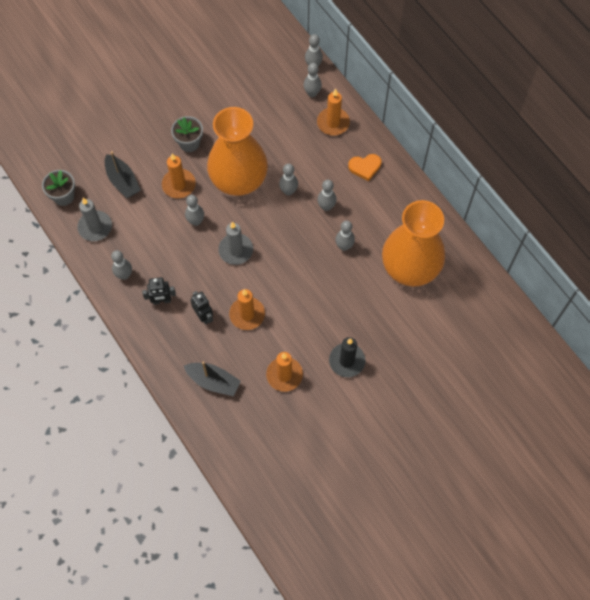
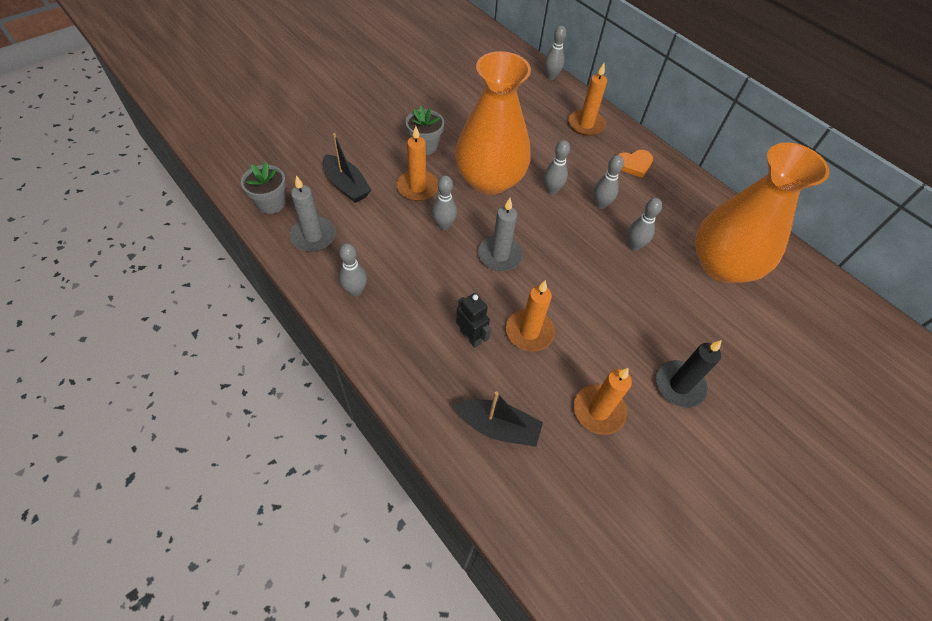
camera: 10 degrees left, 10 degrees down
black robot [142,277,176,305] -> none
grey bowling pin [304,63,322,97] -> none

